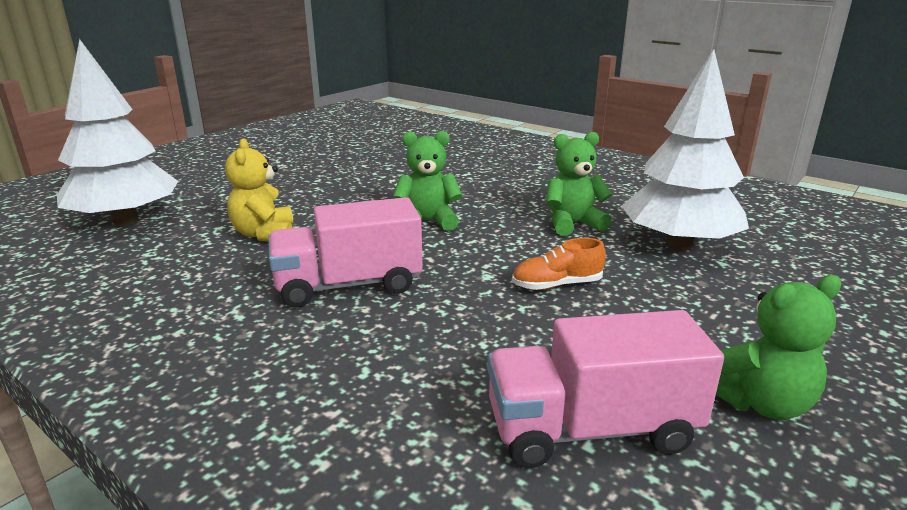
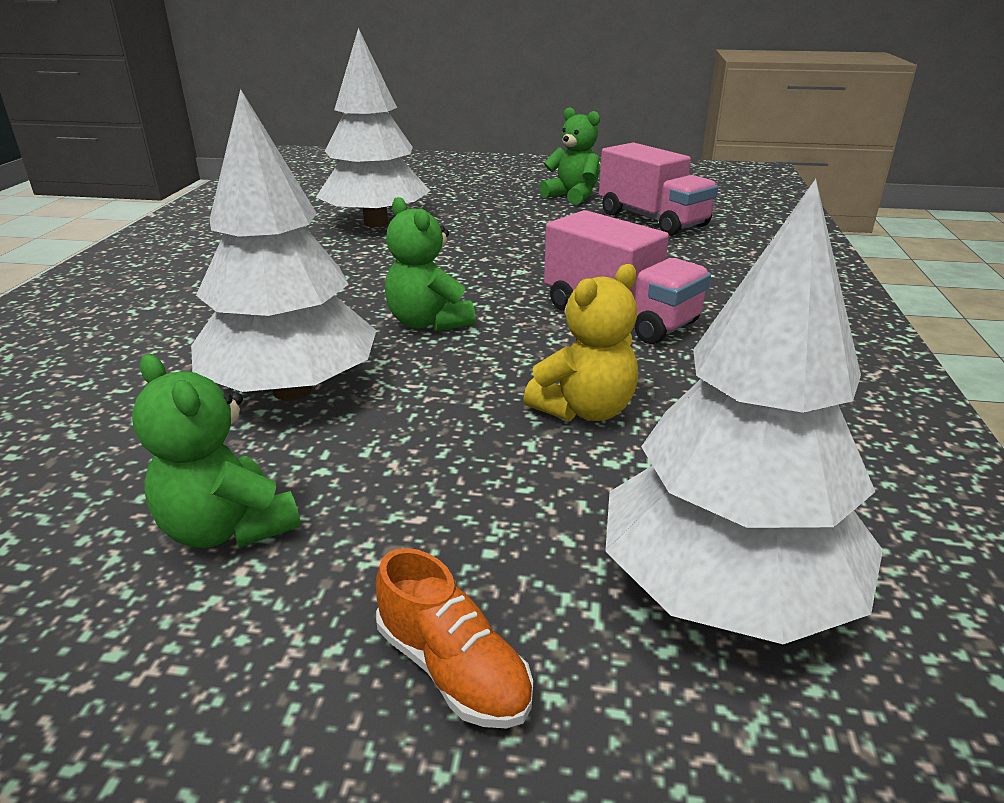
camera: 120 degrees left, 5 degrees up
orange shoe [512,238,606,290] -> orange shoe moved to [376,548,533,729]
green teddy bear [546,132,612,236] -> green teddy bear moved to [132,354,301,548]
none -> white tree [191,89,377,401]

